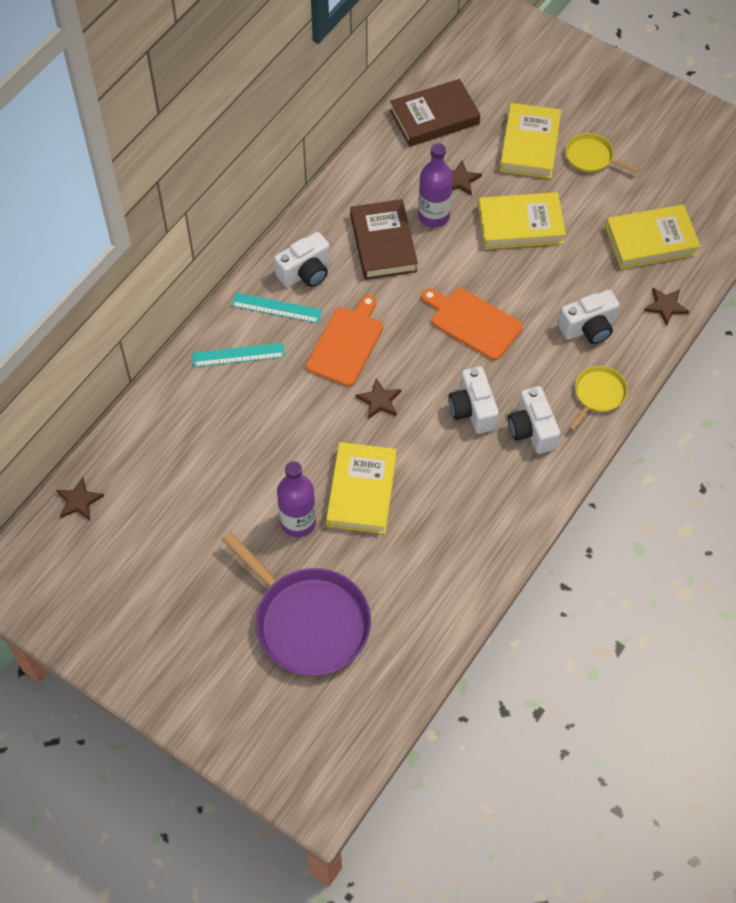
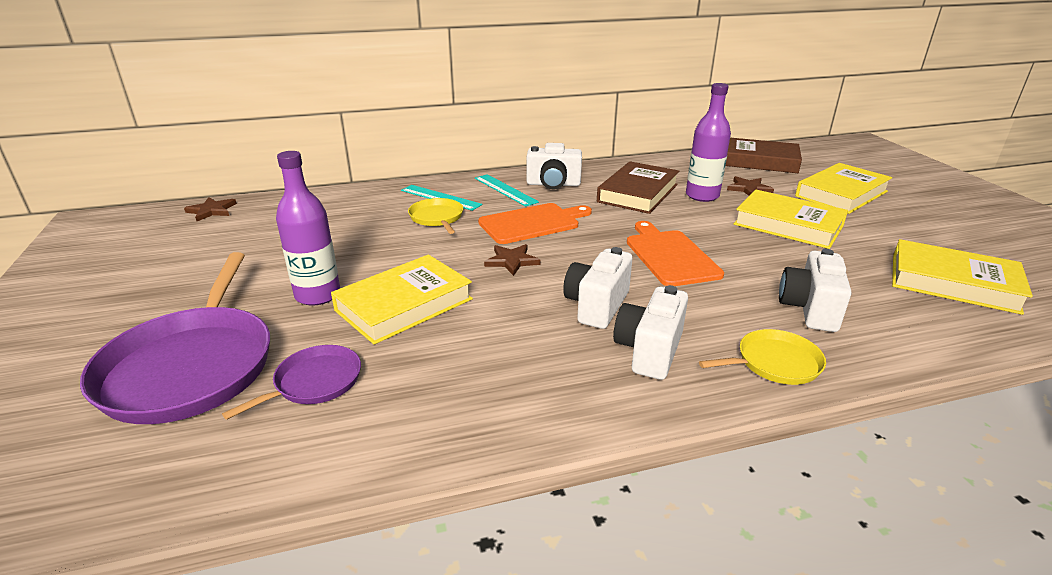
camera: 40 degrees right, 30 degrees down
white camera [558,290,620,344] -> white camera turned 90 degrees clockwise [779,249,851,332]
yellow pan [566,133,640,173] -> yellow pan moved to [408,198,463,234]
brown star [644,288,689,326] -> none
none -> purple pan [222,345,361,420]

